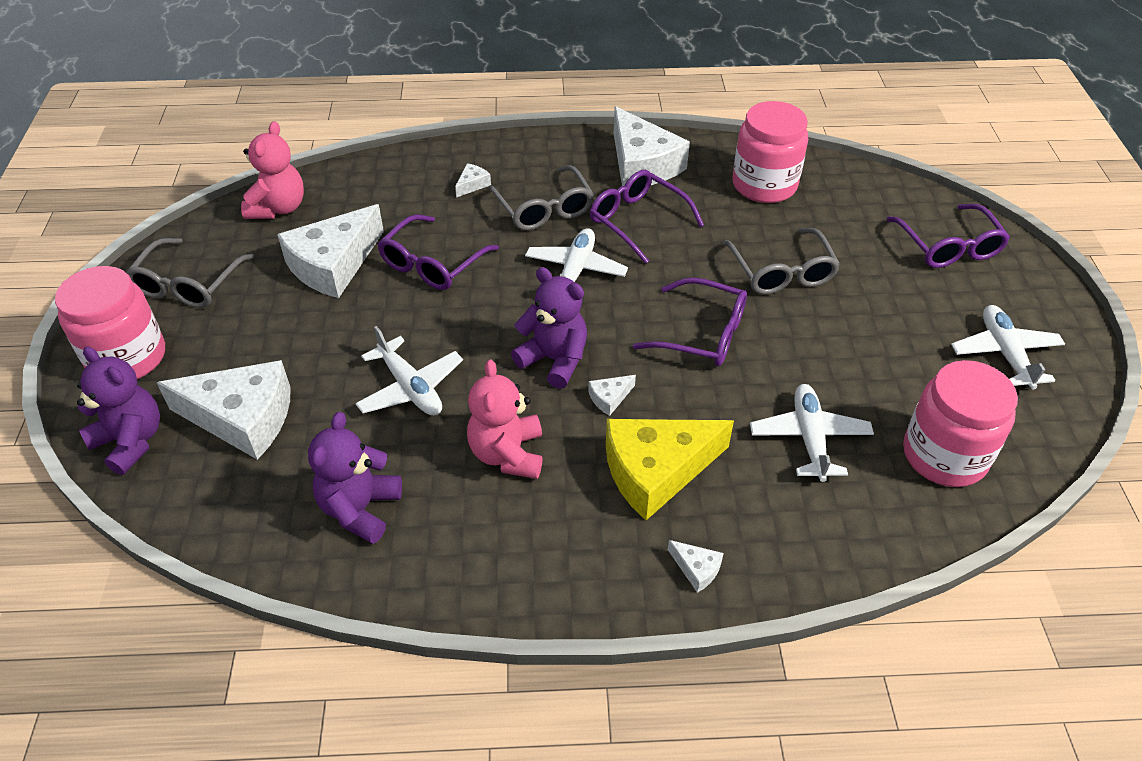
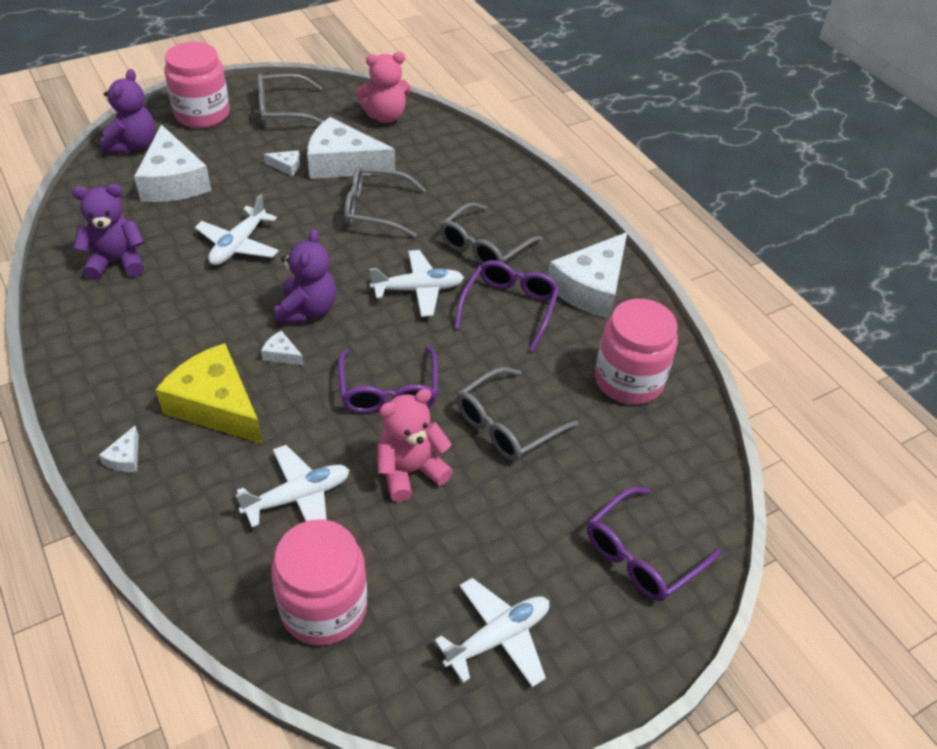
camera: 60 degrees right, 0 degrees up
purple glasses [378,214,499,290] -> grey glasses [344,166,426,238]
white cheese [455,163,491,198] -> white cheese moved to [264,150,300,176]
pink teddy bear [467,360,543,479] -> pink teddy bear moved to [377,389,453,502]

